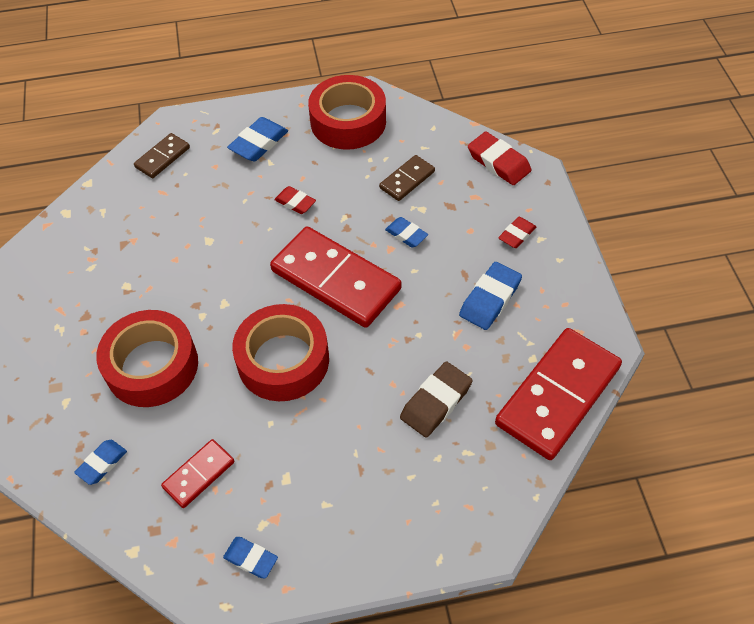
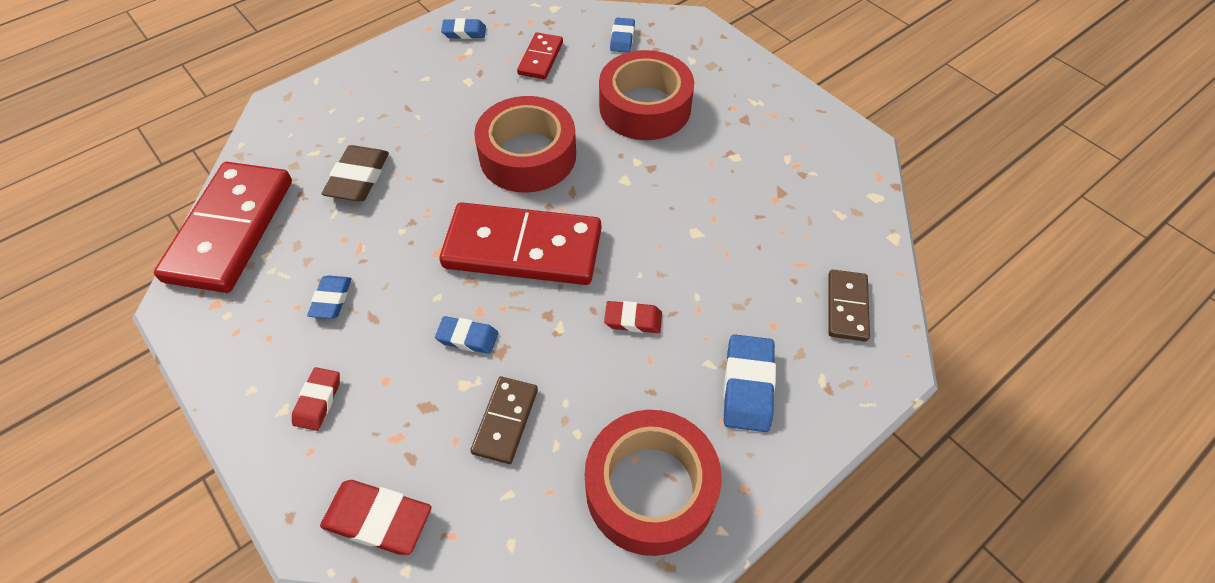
camera: 150 degrees right, 0 degrees up
blue eraser [459,262,522,330] -> blue eraser [307,276,352,319], size x0.63

